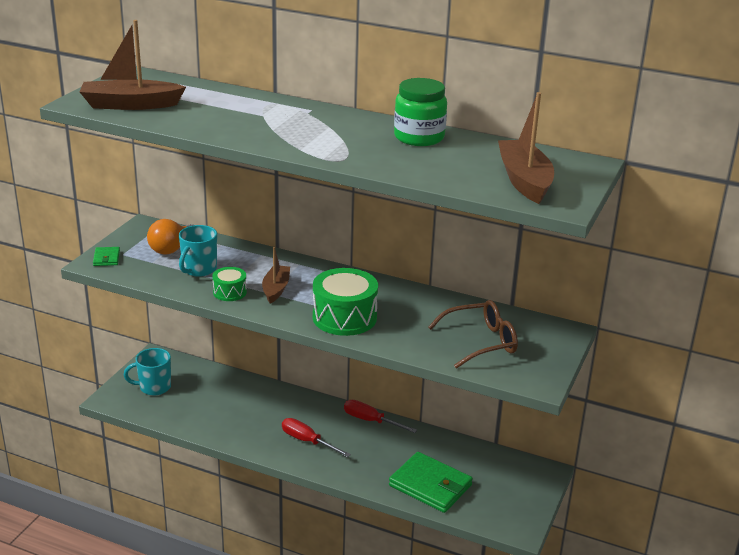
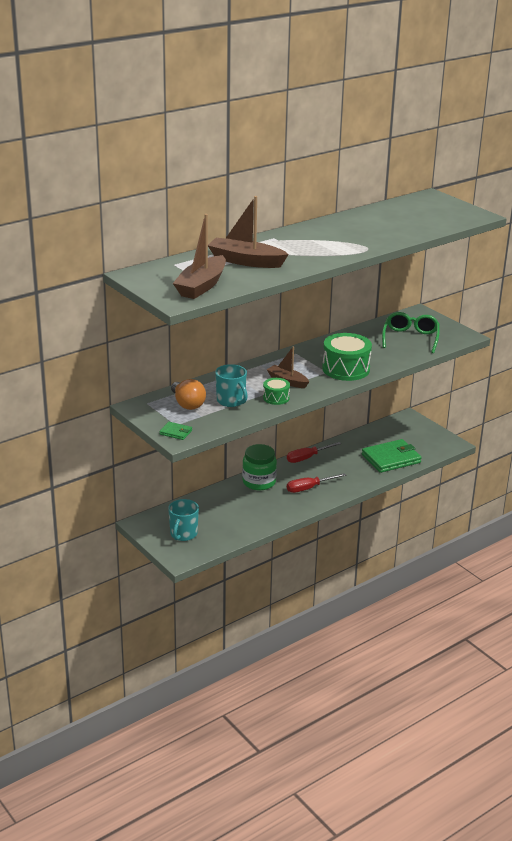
camera: 60 degrees left, 0 degrees up
green jar [394,78,447,146] -> green jar moved to [242,444,277,490]
brown glasses [428,300,518,369] -> green glasses [382,312,440,353]
brown boat [498,92,554,204] -> brown boat moved to [208,196,289,268]

